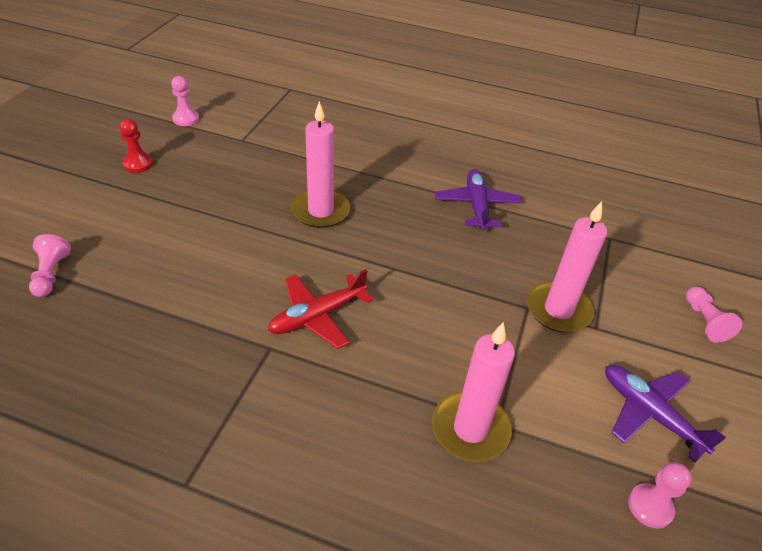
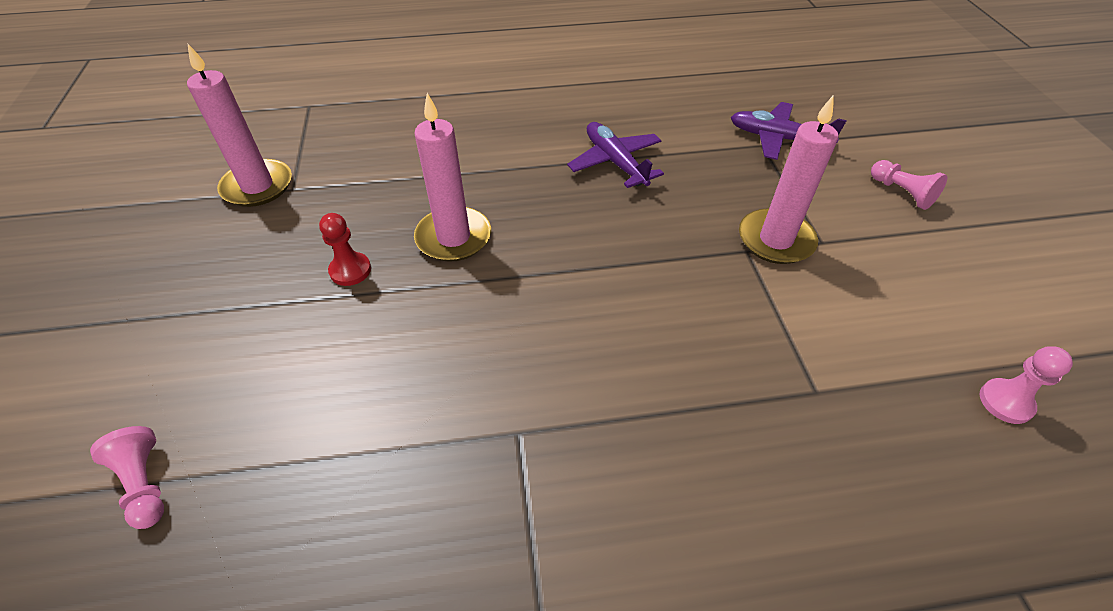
camera: 25 degrees left, 5 degrees up
red pawn [119,119,153,173] -> red pawn moved to [319,213,371,286]
pink pawn [171,76,199,126] -> none
red plane [268,269,374,349] -> none
pink candle [432,322,515,462] -> pink candle moved to [187,43,292,207]
purple plane [605,365,726,462] -> purple plane moved to [731,102,847,160]

